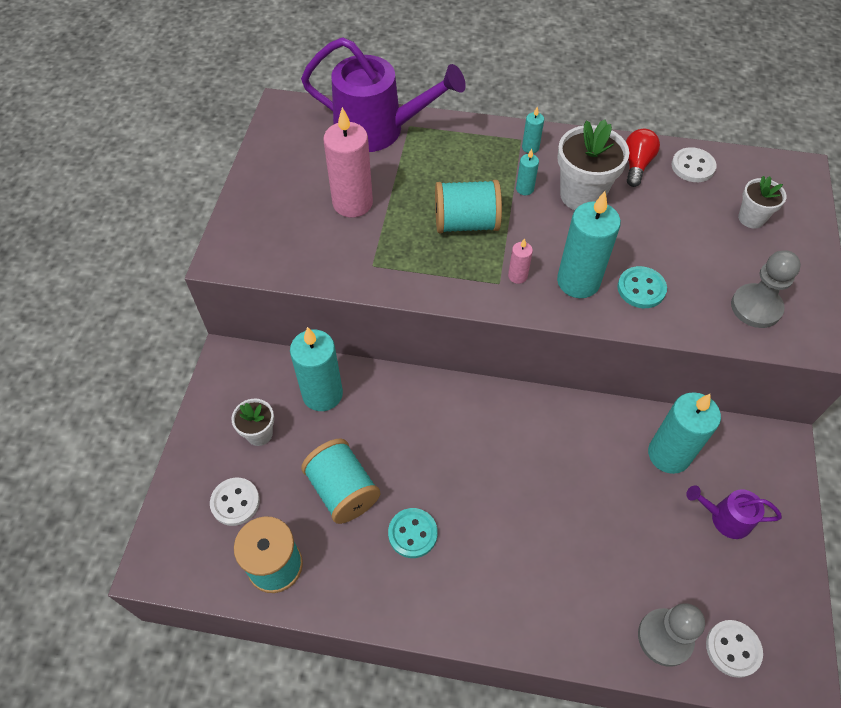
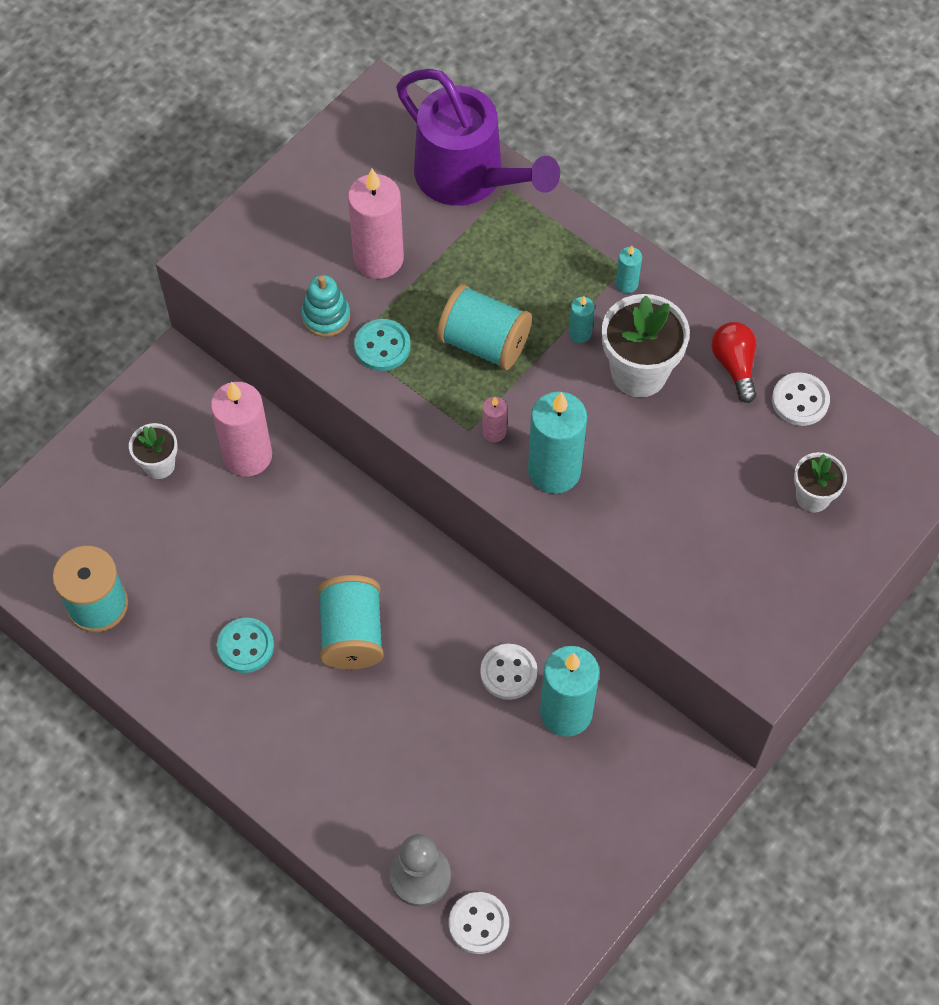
camera: 30 degrees right, 5 degrees up
white button [210,478,260,526] -> white button moved to [480,644,538,700]
turquoise candle [290,327,343,411] -> pink candle [211,381,272,477]
turquoise spool [301,439,380,524] -> turquoise spool moved to [318,575,384,669]
turquoise button [617,266,667,308] -> turquoise button moved to [354,319,411,371]
red light bulb [626,129,660,187] -> red light bulb turned 60 degrees counterclockwise [711,322,757,403]
purple watering can [686,485,782,539] -> none
grey pawn [731,250,801,328] -> none
none -> turquoise stacking toy [301,275,350,337]

